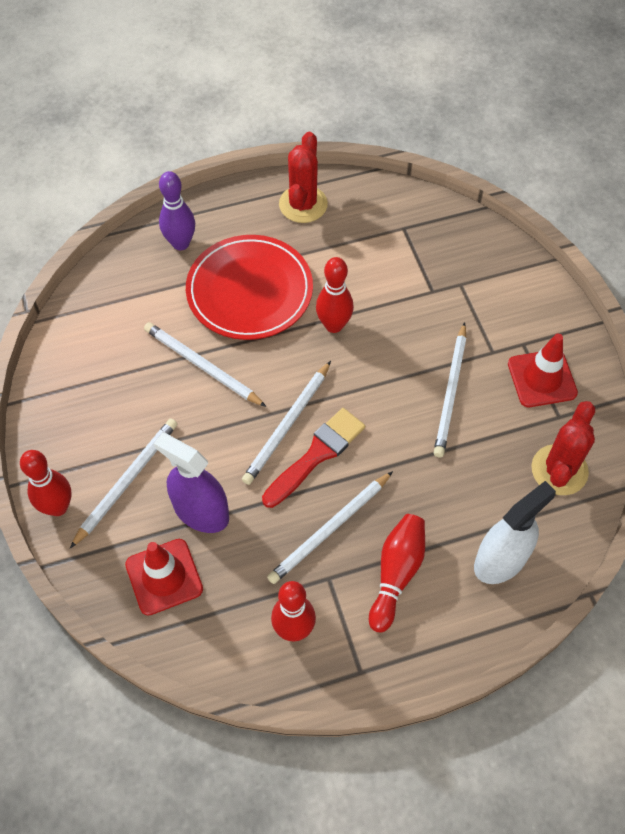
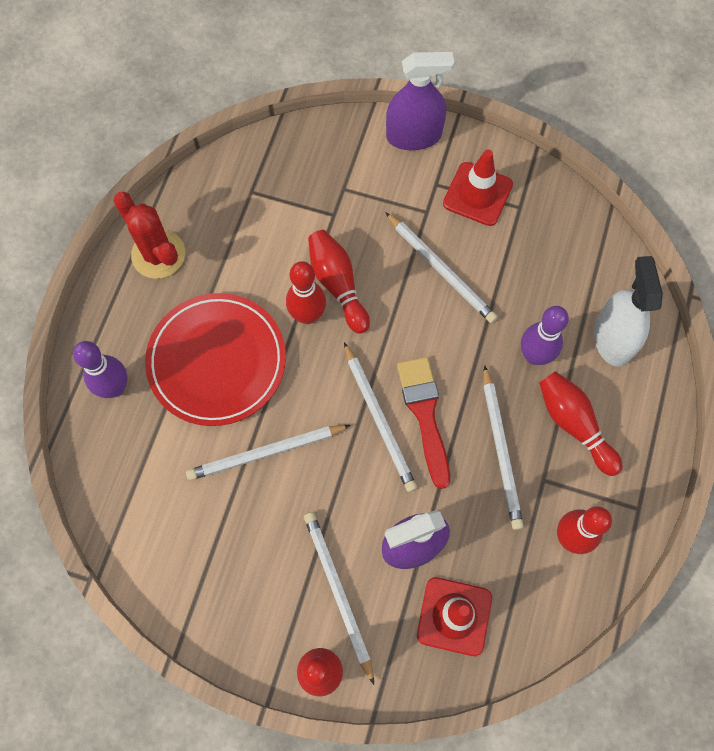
camera: 55 degrees left, 10 degrees up
red cactus [531,401,595,495] -> none
none -> red bowling pin [308,230,370,334]
none -> purple spray bottle [386,52,454,150]
none -> purple bowling pin [521,306,569,365]

